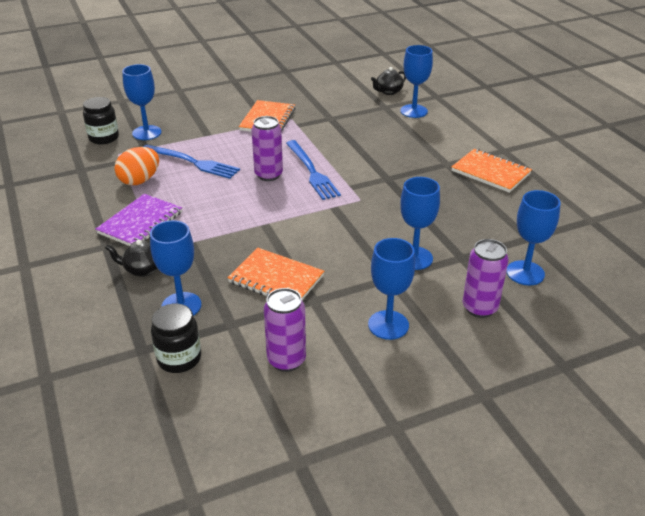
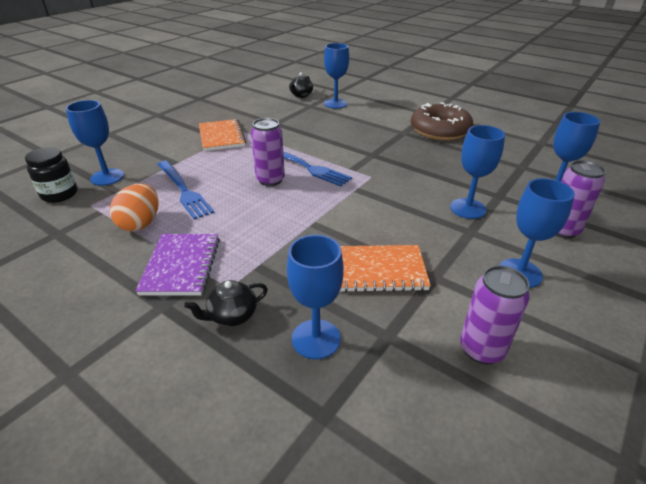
camera: 30 degrees left, 0 degrees up
blue fork [143,145,240,179] -> blue fork turned 60 degrees clockwise [157,161,214,219]
black jar [151,304,201,373] -> none
orange notebook [451,149,532,193] -> brown donut [411,102,473,140]

